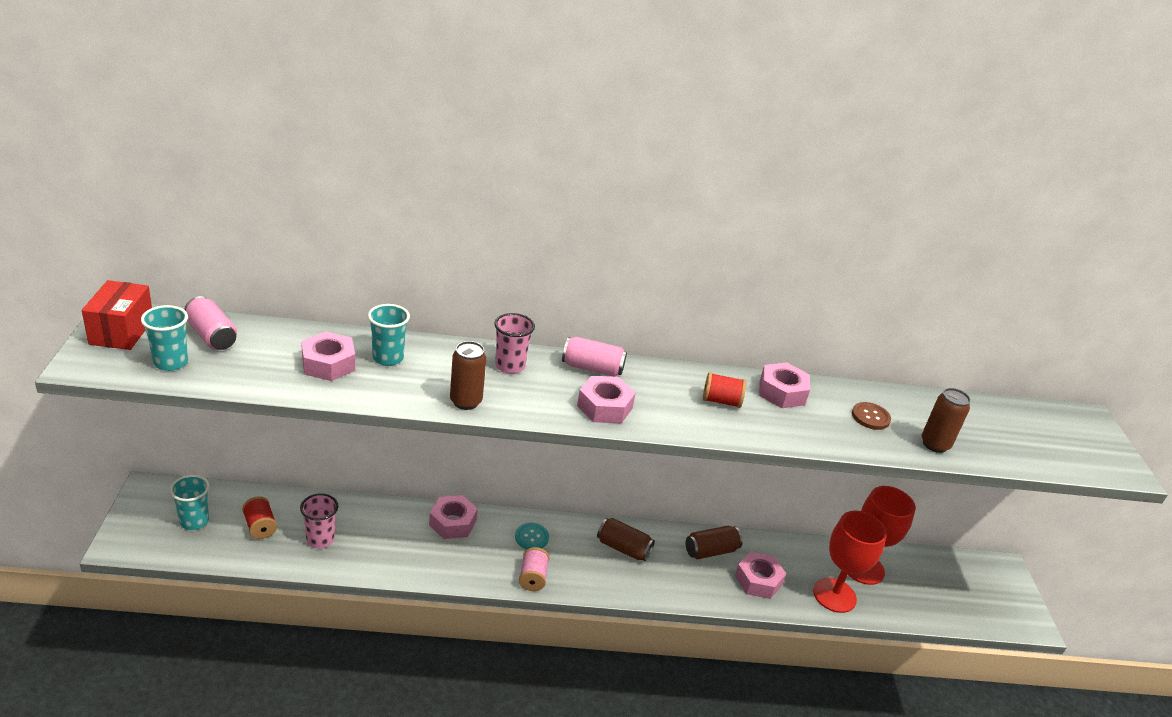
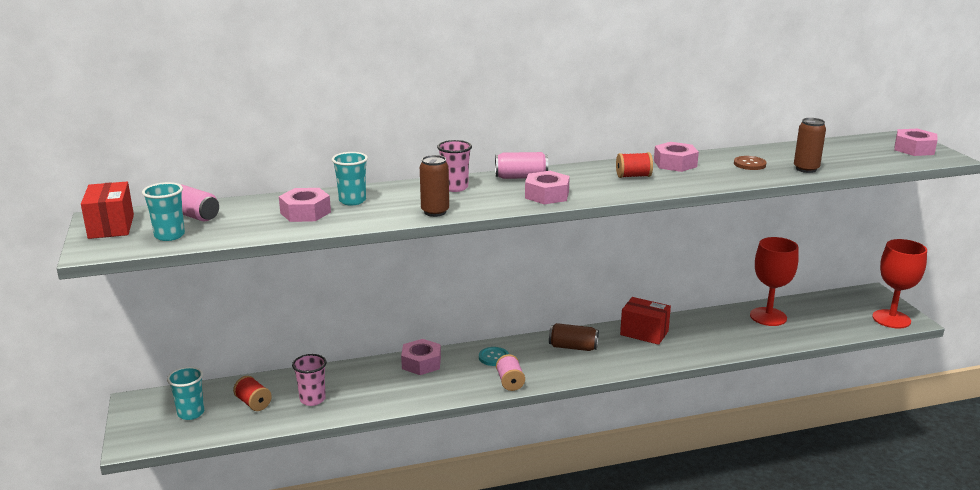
camera: 10 degrees left, 10 degrees down
brown can [685,526,743,560] -> red box [620,297,671,345]
pink nut [735,551,786,599] -> pink nut moved to [894,129,938,156]
red goblet [813,511,887,613] -> red goblet moved to [872,239,927,329]

